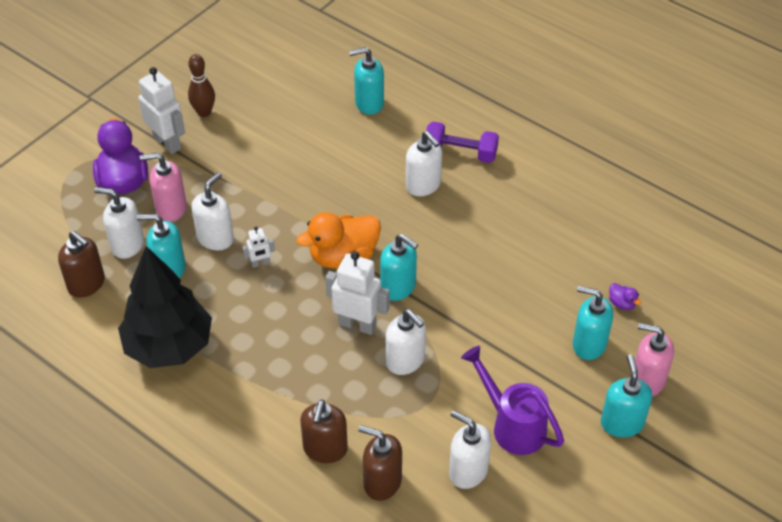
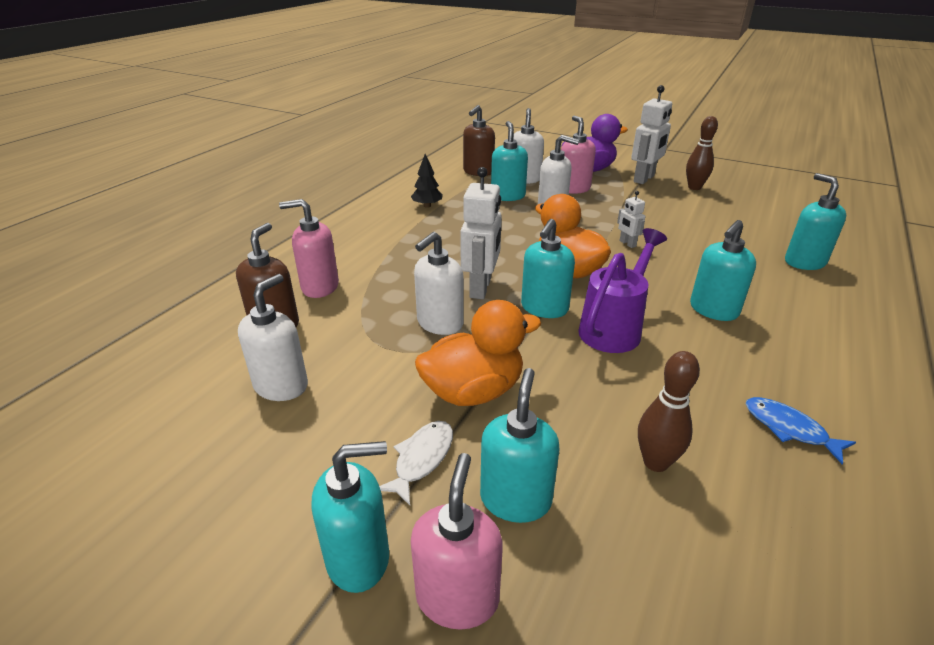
camera: 80 degrees right, 15 degrees down
black tree [118,246,212,368] -> black tree [411,154,443,208], size x0.40
white robot [242,227,275,268] -> white robot moved to [617,191,645,248]
brown soap dispenser [300,400,348,463] -> pink soap dispenser [279,199,339,298]
white soap dispenser [406,131,442,196] -> turquoise soap dispenser [690,220,756,321]
purple dumbbell [426,122,499,163] -> none
purple watering can [461,346,564,455] -> purple watering can moved to [578,228,667,353]
purple duck [609,283,641,310] -> none
none -> white fish [379,421,453,505]
none -> orange duck [415,300,541,406]
none -> brown bowling pin [638,351,700,472]
none -> blue fish [746,397,856,465]

